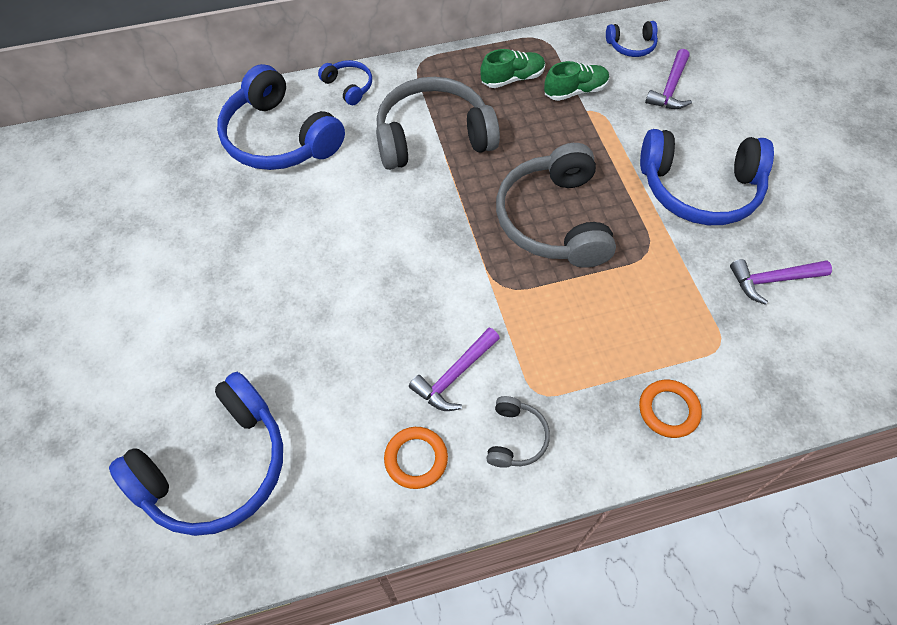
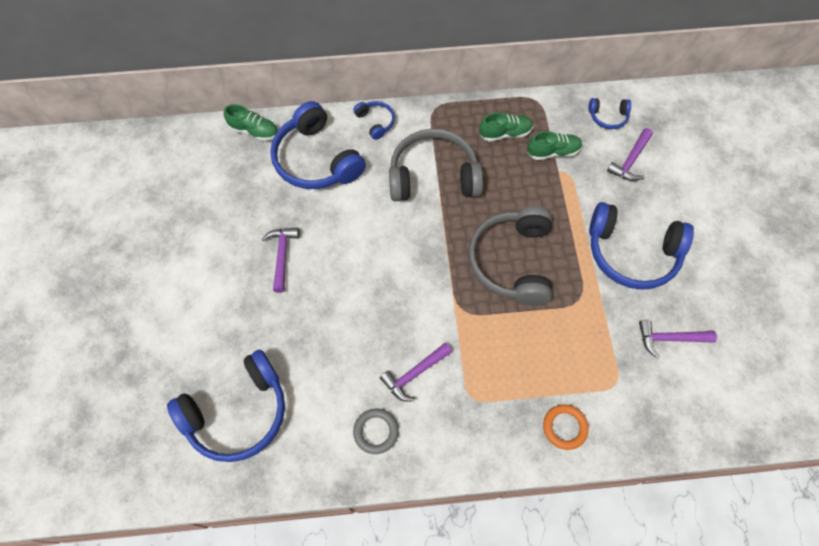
camera: 10 degrees right, 5 degrees up
orange ring [384,427,448,489] -> grey ring [353,409,399,454]
grey headphones [486,396,550,468] -> none
none -> green shoe [224,104,278,141]
none -> purple hammer [262,227,299,293]

